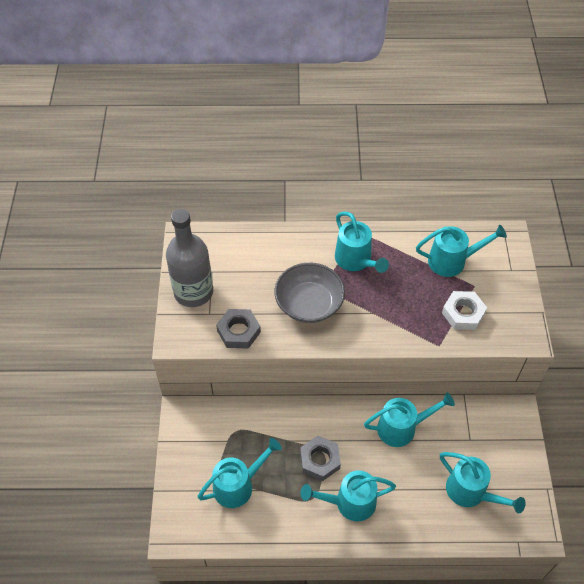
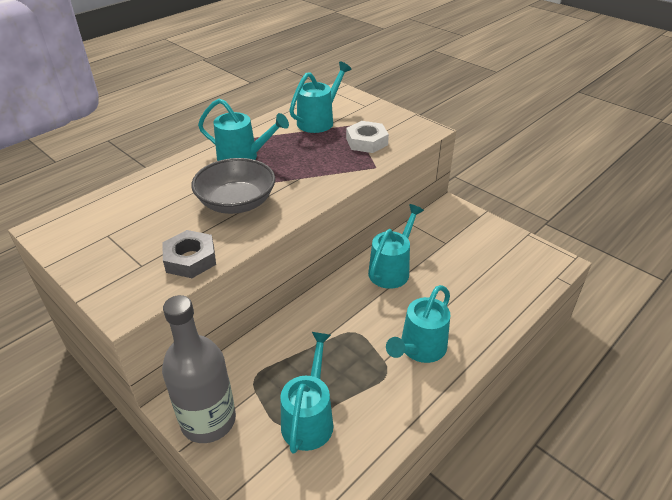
camera: 45 degrees left, 15 degrees down
grey bottle [166,209,213,307] -> grey bottle moved to [162,295,236,443]
grey nut [300,436,341,481] -> none
turquoise watering can [440,452,525,513] -> none

